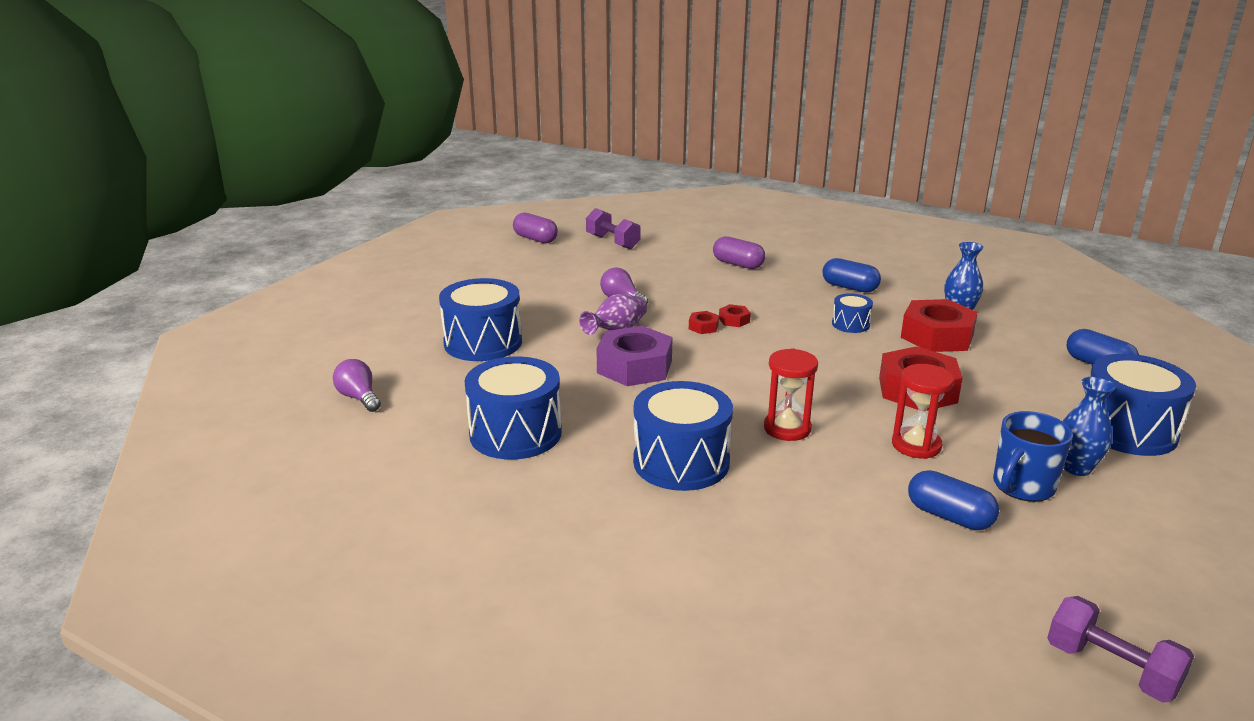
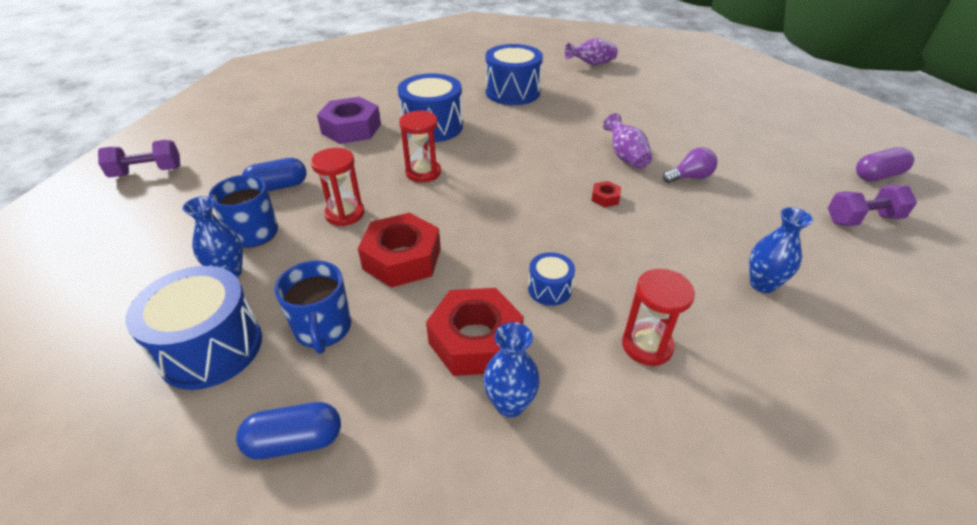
camera: 120 degrees right, 15 degrees up
purple light bulb [333,359,381,412] -> purple vase [565,38,618,65]
blue drum [439,278,522,361] -> none
purple nut [597,326,673,386] -> purple nut moved to [317,97,381,144]
purple capsule [713,236,765,269] -> blue vase [749,207,813,293]
red nut [719,304,751,327] -> none
blue capsule [822,258,881,293] -> red hourglass [622,269,695,366]
none -> blue mug [274,260,351,354]

